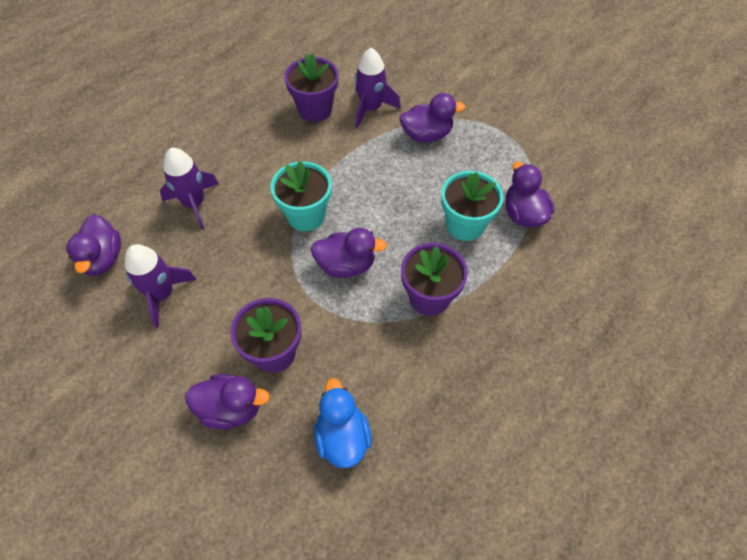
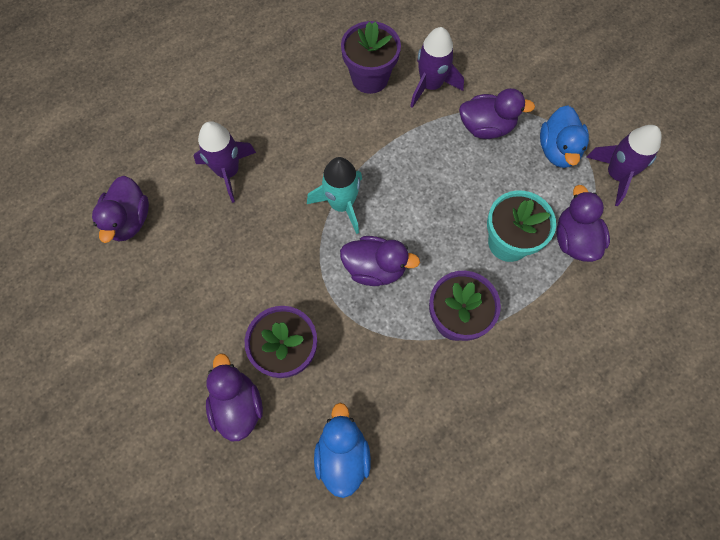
camera: 10 degrees right, 10 degrees up
purple rocket [124,244,197,327] -> purple rocket moved to [586,125,662,206]
purple duck [185,374,270,429] -> purple duck turned 120 degrees counterclockwise [206,353,263,441]
turquoise flower pot [270,161,332,231] -> turquoise rocket [307,157,362,234]
none -> blue duck [540,105,589,168]

